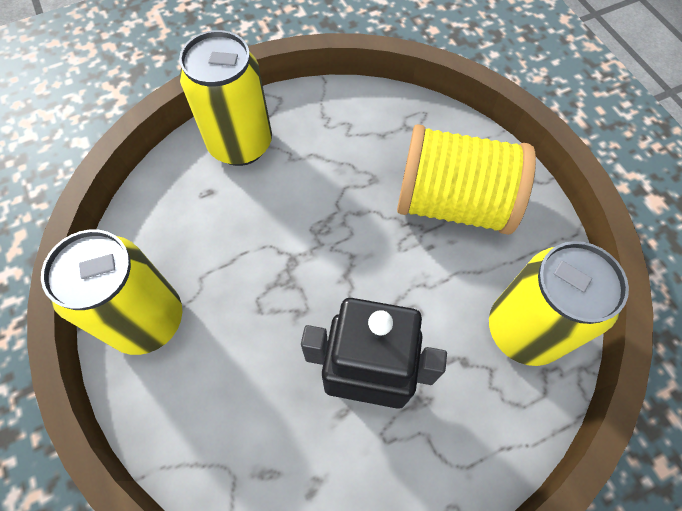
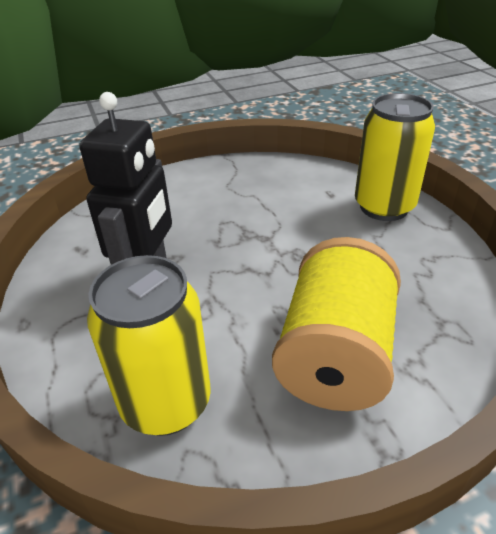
camera: 95 degrees right, 25 degrees down
yellow can [41,229,182,355] -> none

